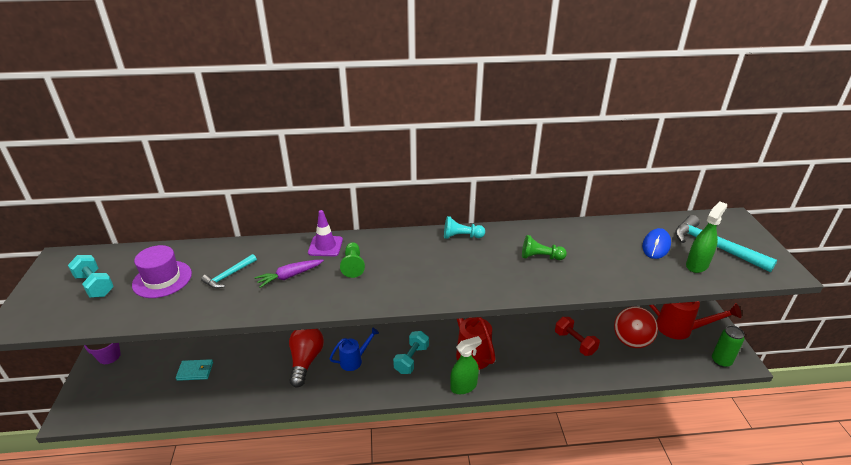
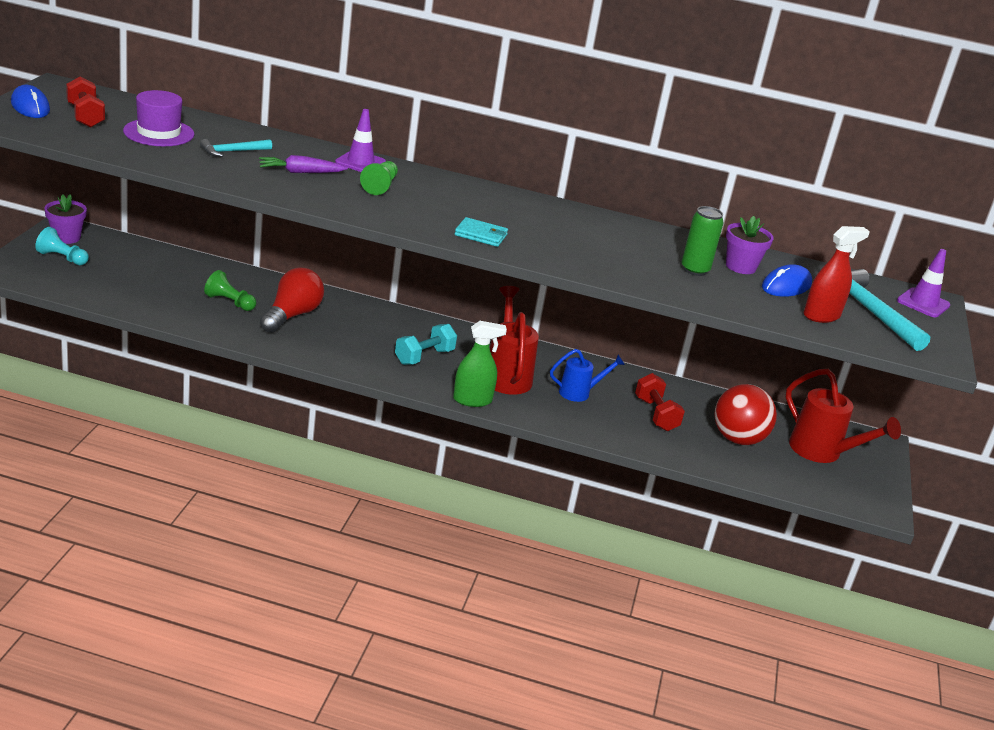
camera: 15 degrees right, 5 degrees down
turquoise dumbbell [68,255,114,298] -> red dumbbell [66,76,105,127]
turquoise wallet [176,359,213,381] -> turquoise wallet moved to [455,217,508,247]
blue watering can [329,327,379,371] -> blue watering can moved to [550,349,625,402]
turquoise pawn [444,216,485,239] -> turquoise pawn moved to [35,227,89,265]
green pawn [522,235,567,260] -> green pawn moved to [204,270,256,311]
green spray bottle [686,202,727,273] -> red spray bottle [803,226,870,323]
green can [712,326,745,367] -> green can moved to [682,206,723,276]
none -> blue mouse [11,85,50,118]
none -> purple flower pot [726,216,774,274]
none -> purple traffic cone [897,249,951,317]

